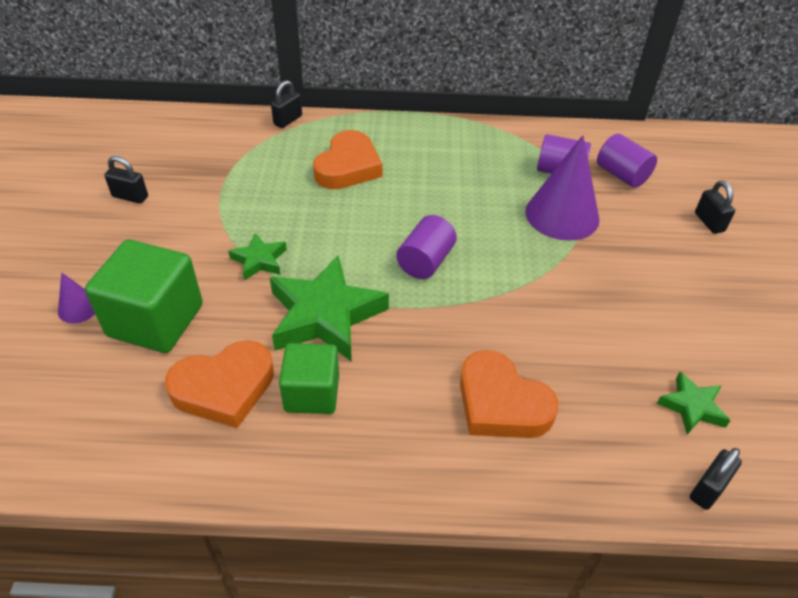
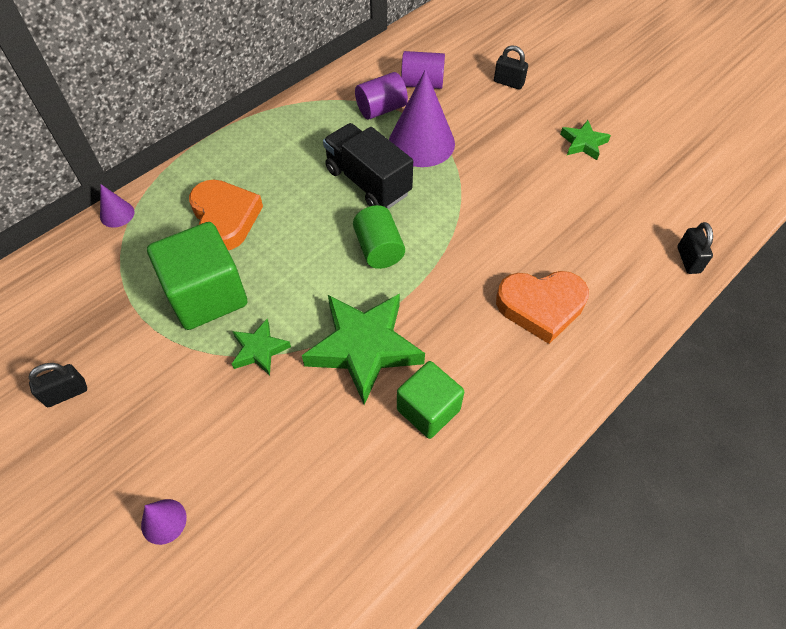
camera: 45 degrees left, 10 degrees up
green cube [85,239,203,353] -> green cube moved to [147,222,247,330]
orange heart [165,340,274,428] -> none
black padlock [271,80,302,128] -> purple cone [100,184,135,228]
purple cylinder [396,215,457,279] -> green cylinder [353,205,405,269]
green star [657,372,731,435] -> green star moved to [560,120,611,160]
none -> black truck [323,123,413,209]

